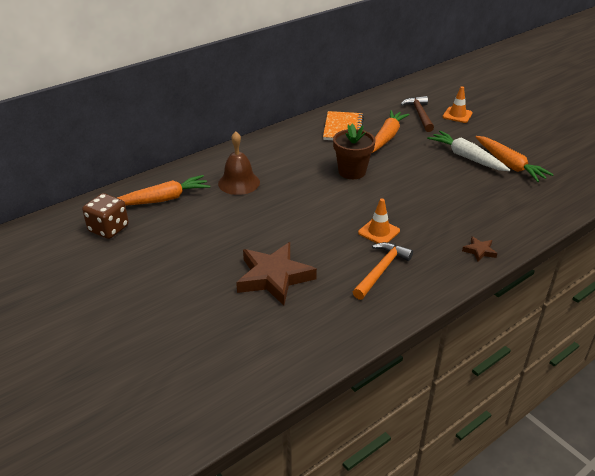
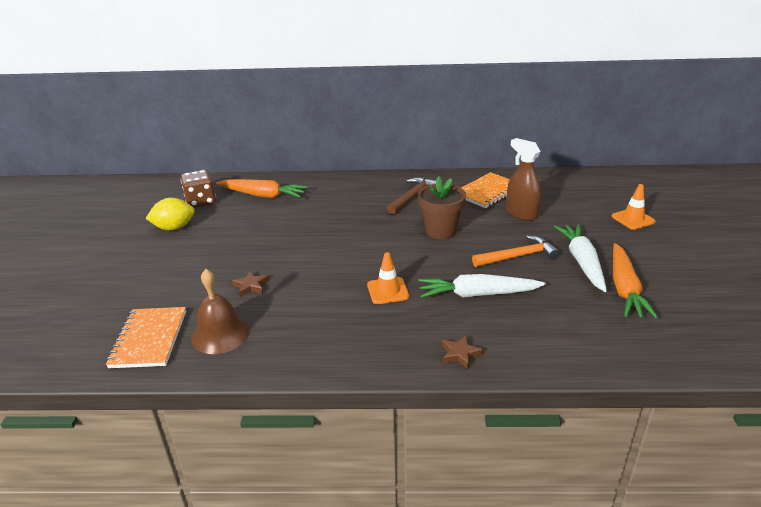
camera: 40 degrees right, 5 degrees down
brown bell [218,131,260,195] -> brown bell moved to [191,269,249,354]
brown star [236,242,317,306] -> brown star [232,271,269,297], size x0.44
orange hammer [353,242,413,300] -> orange hammer moved to [472,235,560,267]
orange carrot [372,110,410,153] -> brown spray bottle [506,138,541,221]
brown hammer [401,96,434,132] -> brown hammer moved to [386,177,436,215]
none -> orange notebook [106,307,186,368]
none -> yellow lemon [145,198,195,231]
none -> white carrot [419,274,546,298]

